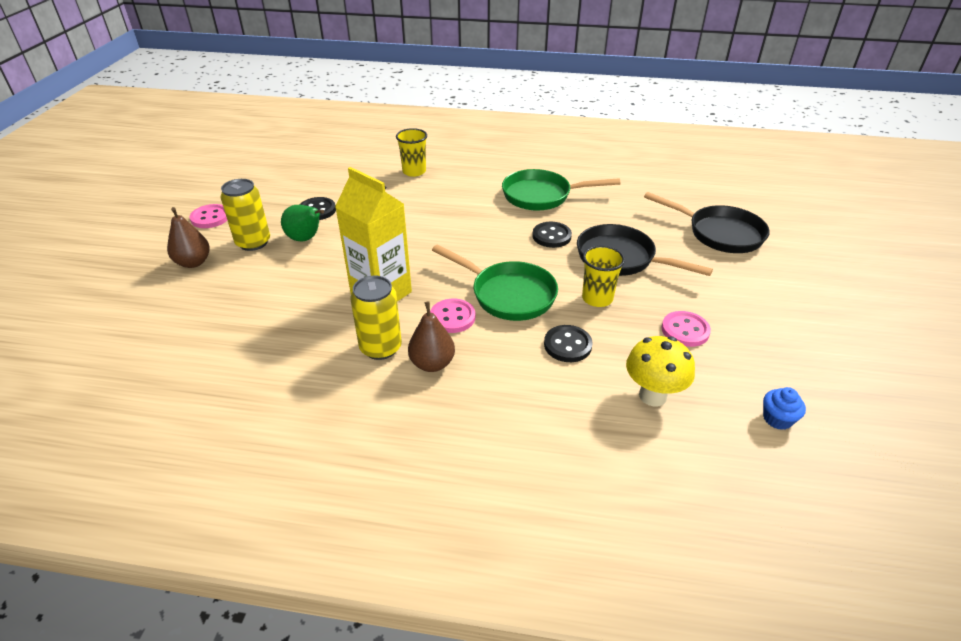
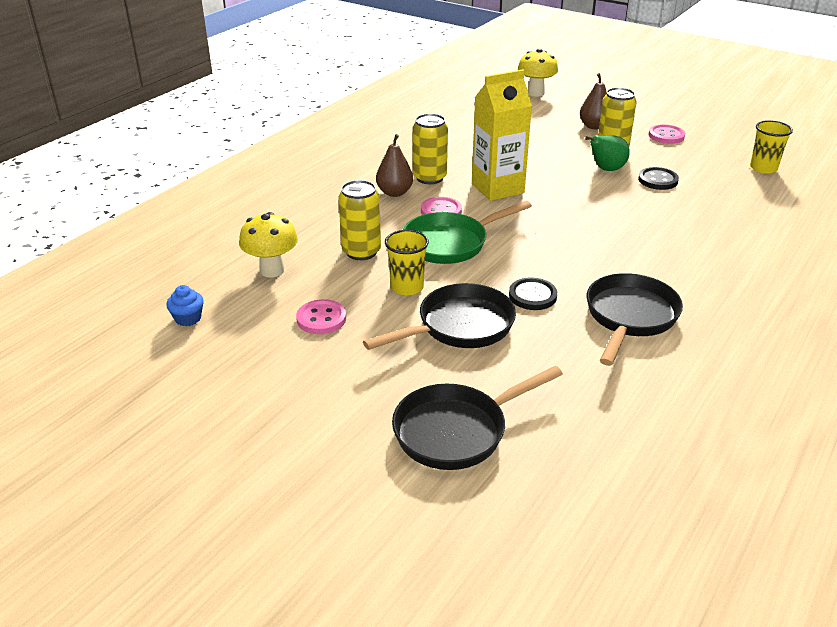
camera: 115 degrees right, 5 degrees down
yellow cup [396,128,427,177] -> yellow cup moved to [750,120,793,174]
green pan [502,169,621,211] -> black pan [587,273,683,366]
black button [544,325,593,362] -> yellow can [338,180,381,260]
none -> yellow mushroom [518,49,558,97]

